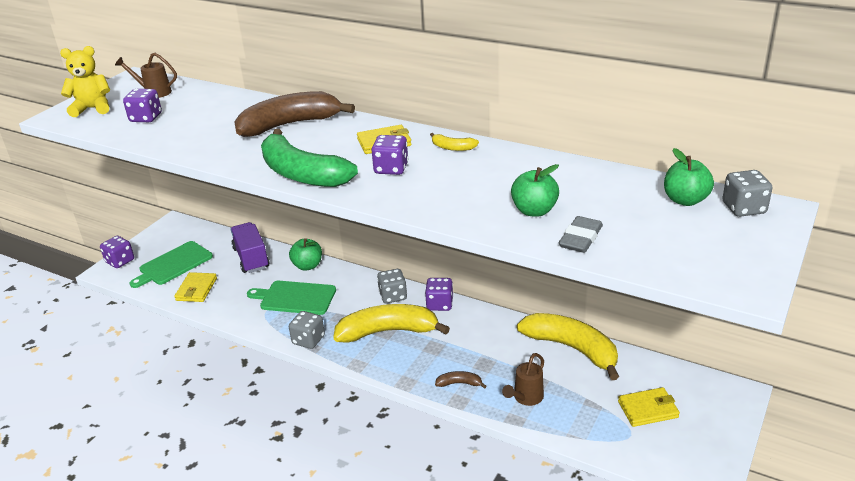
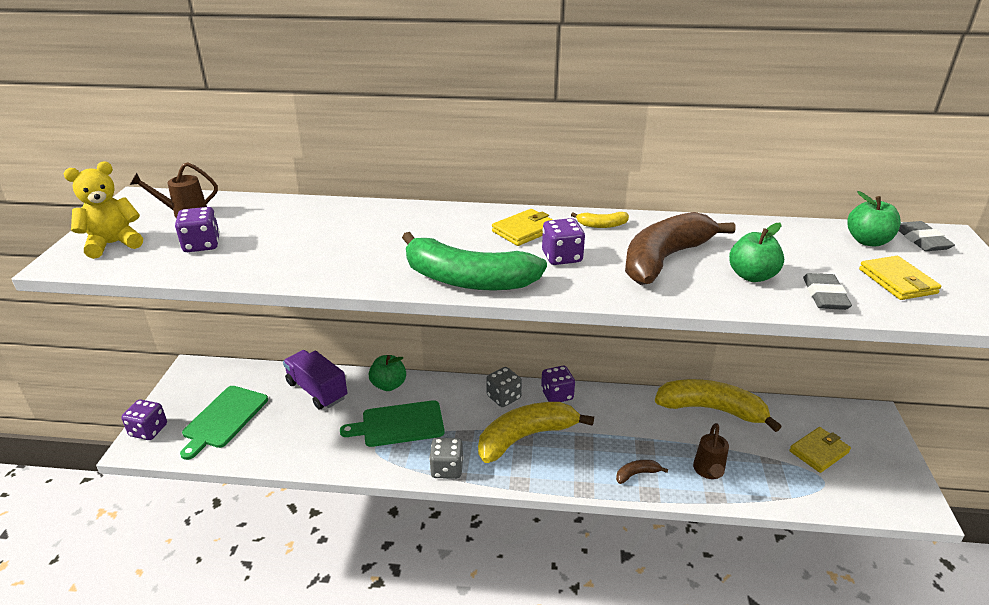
camera: 25 degrees left, 0 degrees up
yellow wallet [174,272,217,302] -> yellow wallet moved to [859,256,941,300]
brown banana [235,91,355,137] -> brown banana moved to [625,212,735,285]
grey dice [723,170,773,217] -> grey eraser [898,221,955,251]

